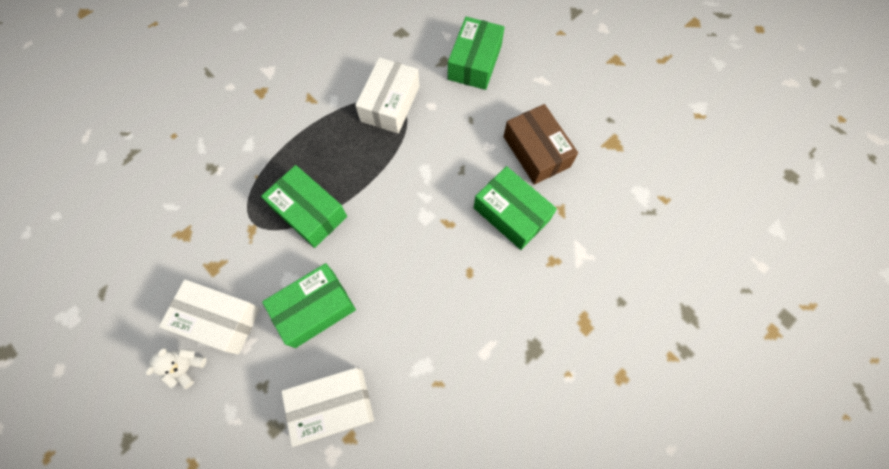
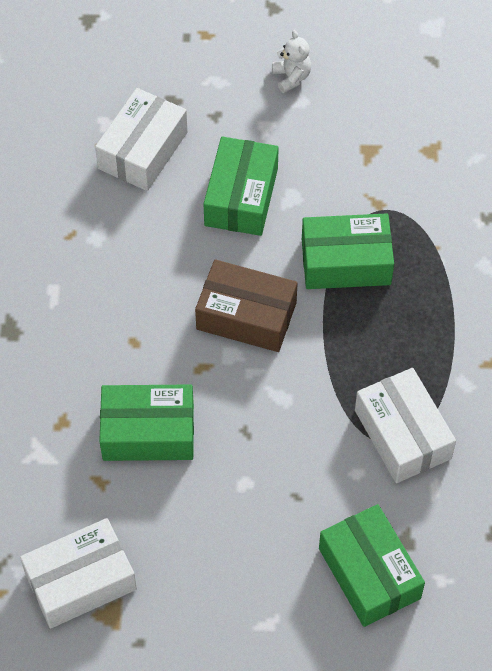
camera: 135 degrees right, 10 degrees down
white box [159,279,261,355] -> white box moved to [20,518,137,629]
brown box [503,104,578,185] -> brown box moved to [195,259,298,352]

